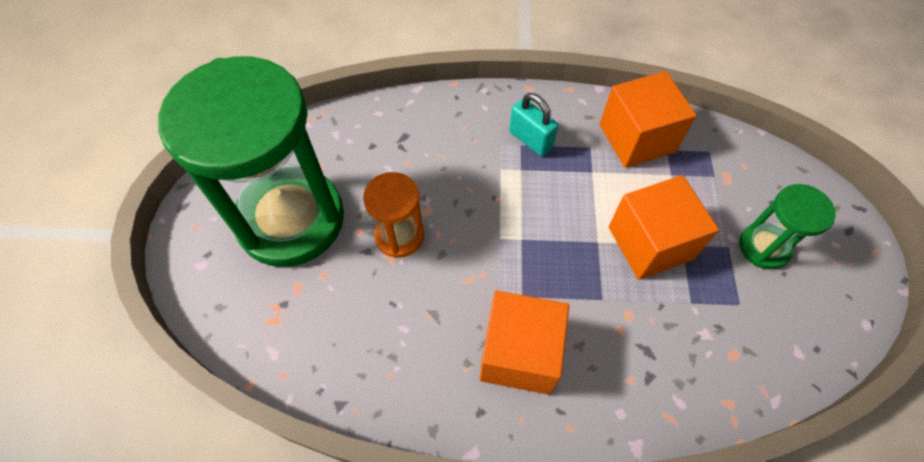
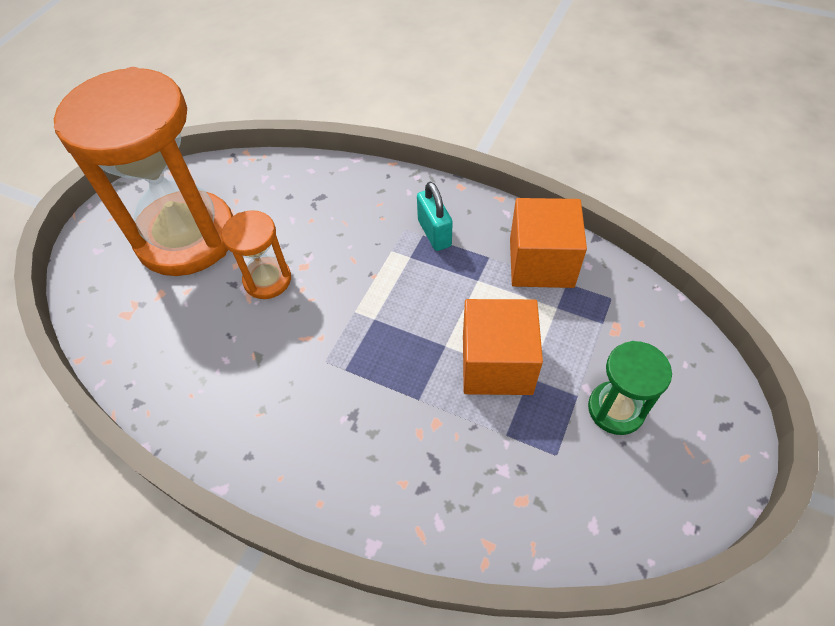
camera: 25 degrees right, 5 degrees down
green hourglass [158,56,344,267] -> orange hourglass [54,67,233,276]
orange cube [480,291,569,395] -> none

